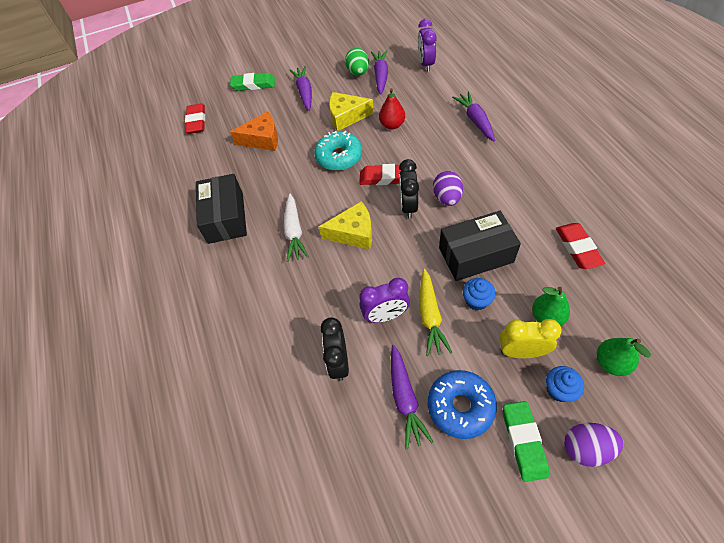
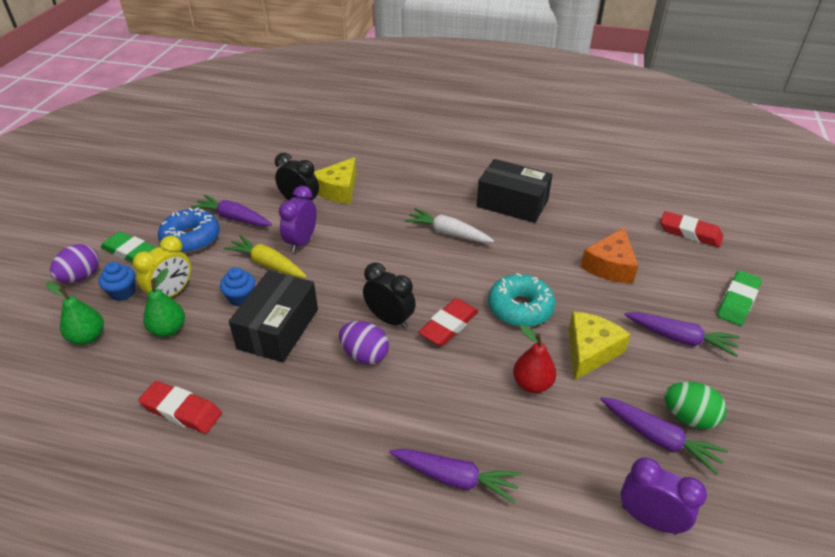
camera: 120 degrees right, 15 degrees down
yellow cheese [319,201,372,249] -> yellow cheese moved to [314,157,356,204]

